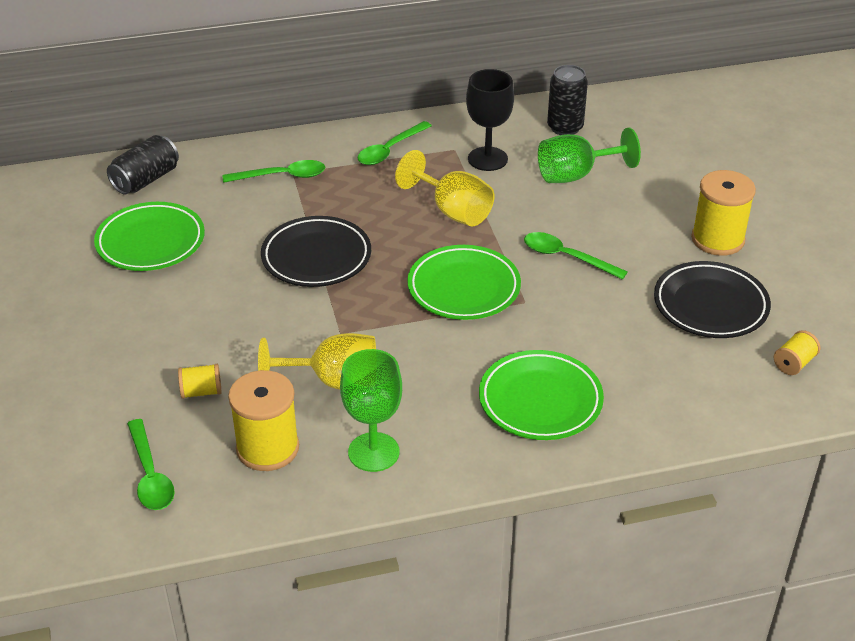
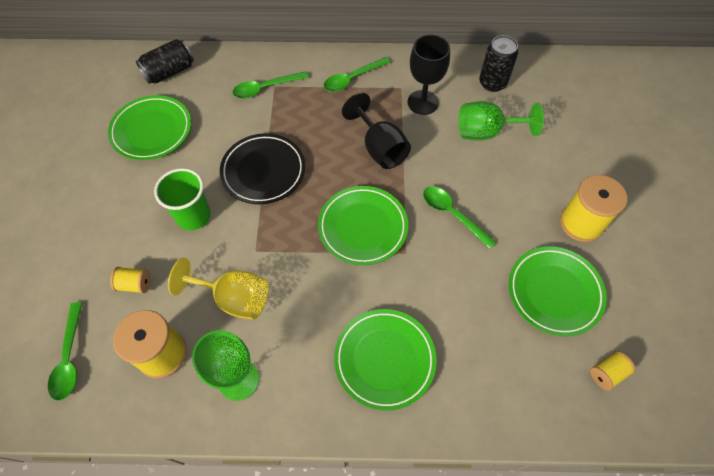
camera: 15 degrees right, 20 degrees up
green spoon [223,160,325,183] -> green spoon turned 150 degrees clockwise [232,71,309,98]
yellow goblet [395,150,494,226] -> black goblet [342,93,411,169]
black plate [654,261,771,338] -> green plate [509,246,607,336]
none -> green cup [154,168,211,230]

